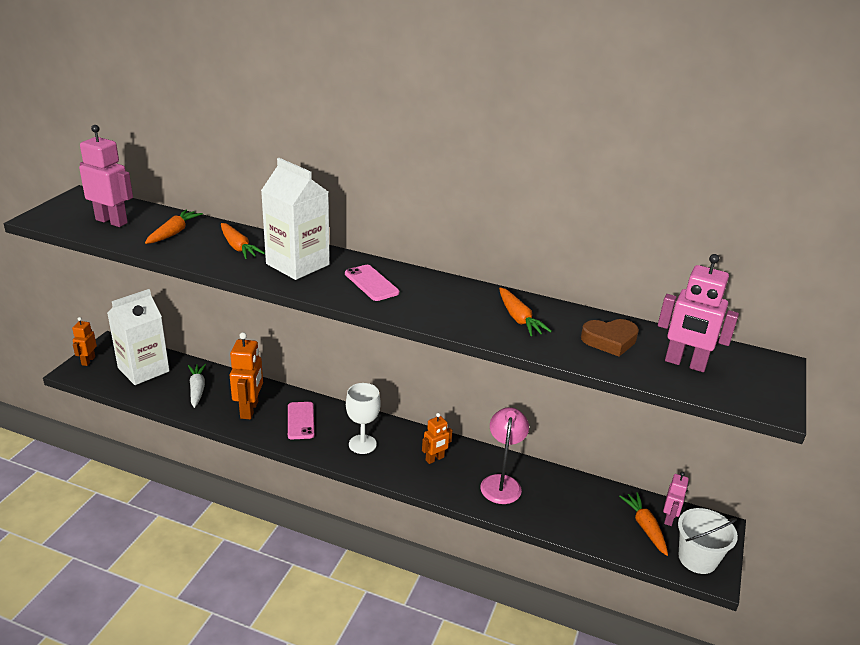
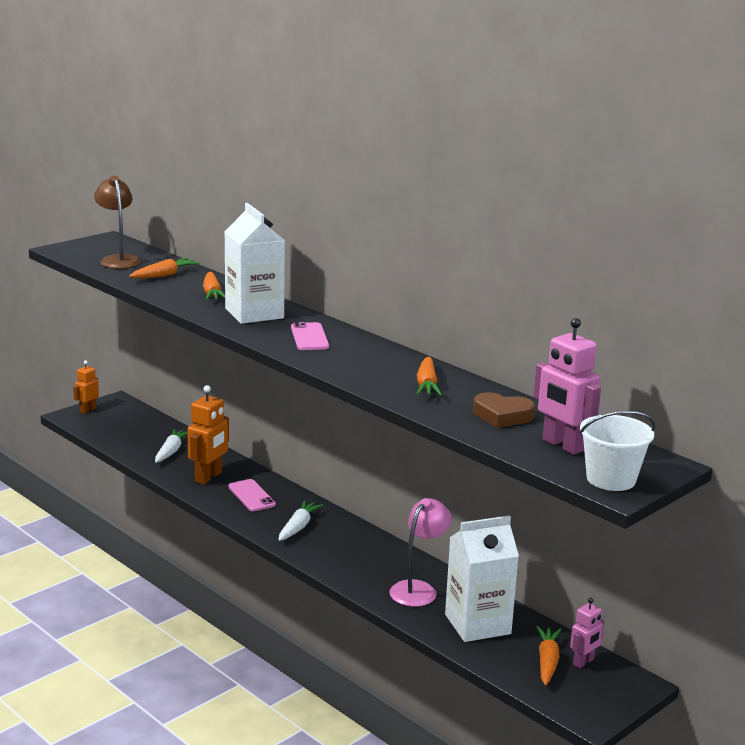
camera: 25 degrees right, 10 degrees down
pink robot [79,125,133,227] -> brown lamp [94,176,141,269]
white carton [107,289,170,385] -> white carton moved to [445,515,519,642]
pink phone [288,402,314,439] -> pink phone turned 45 degrees counterclockwise [228,479,276,511]
white goblet [346,383,381,454] -> white carrot [278,500,323,541]
orange robot [422,413,452,464] -> none
white bucket [678,508,738,574] -> white bucket moved to [580,411,655,491]

